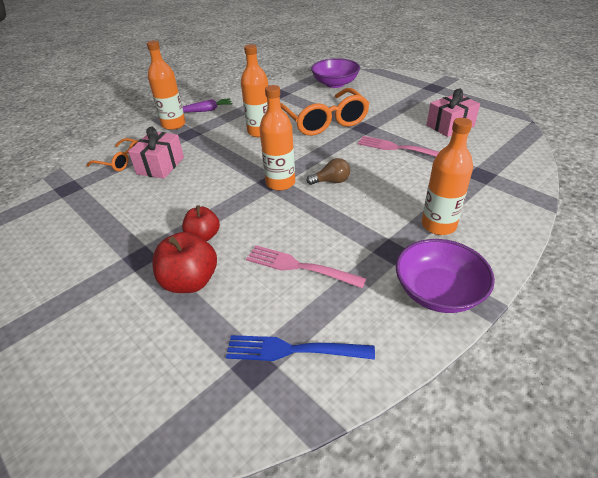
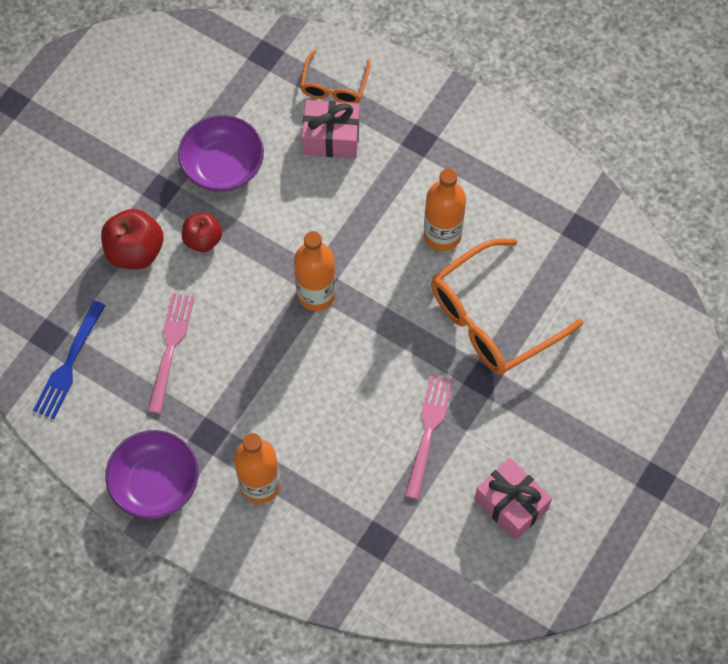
camera: 75 degrees right, 25 degrees up
orange bottle [147,40,186,130] -> none
purple carrot [182,98,233,112] -> none
blue fork [226,335,375,361] -> blue fork turned 150 degrees counterclockwise [33,300,106,419]
brown light bulb [306,158,350,185] -> none
purple bowl [311,58,360,88] -> purple bowl moved to [178,115,264,192]

